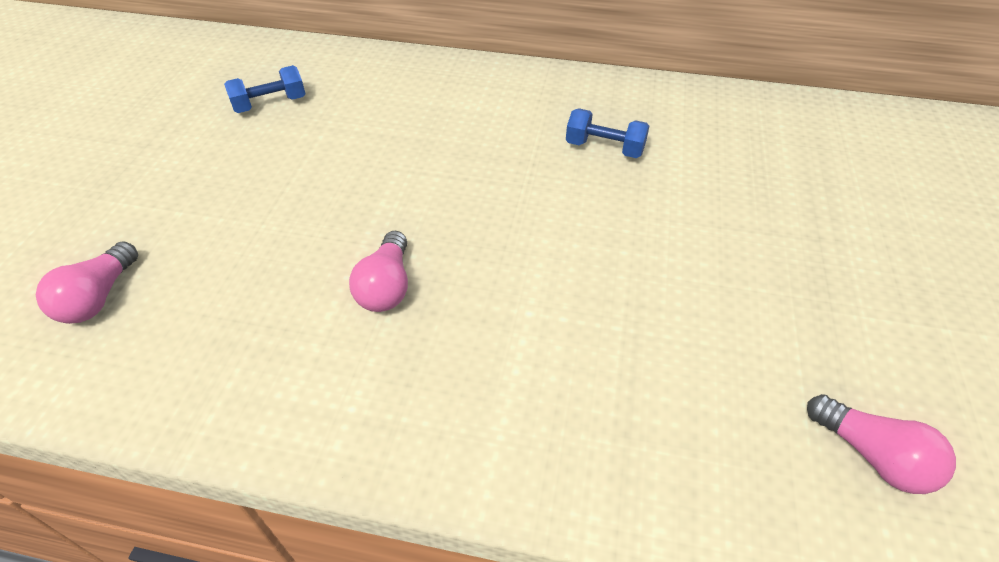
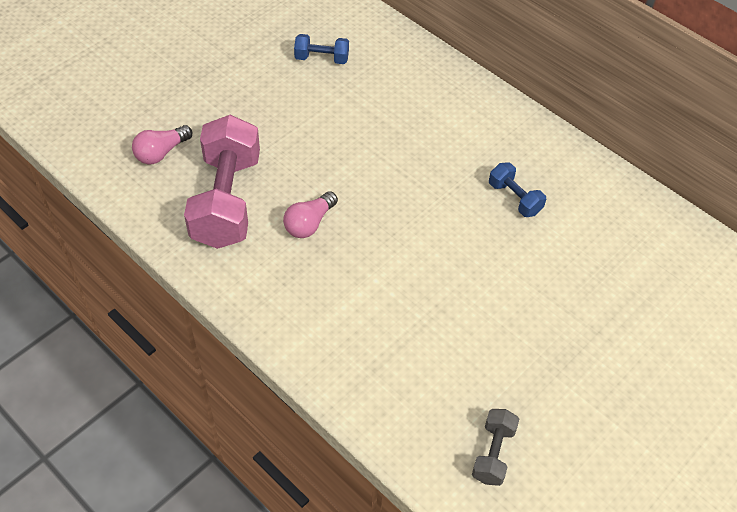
camera: 30 degrees right, 5 degrees up
pink light bulb [807,394,956,494] -> grey dumbbell [472,409,519,486]
none -> pink dumbbell [184,115,260,249]

